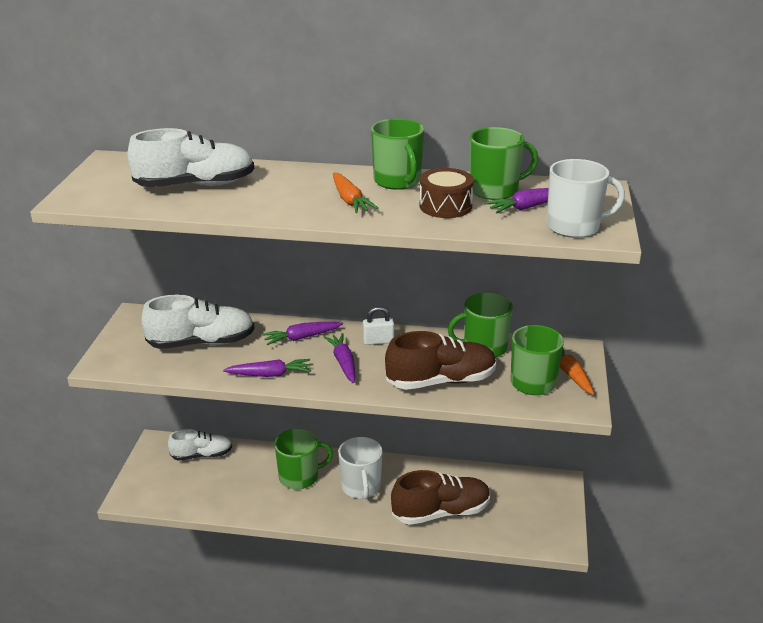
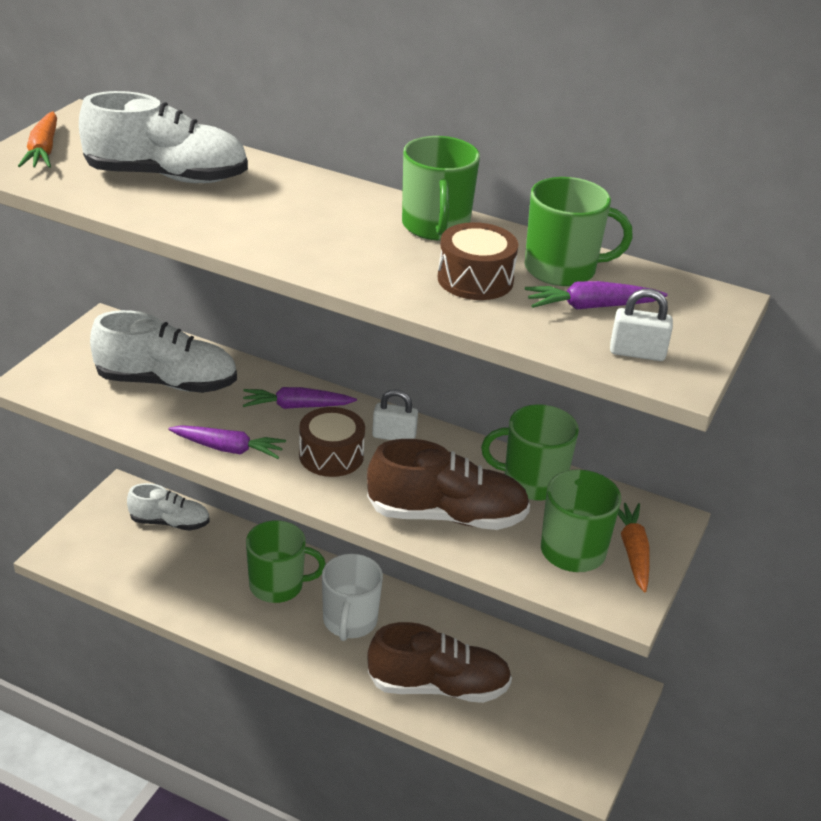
camera: 15 degrees right, 5 degrees up
purple carrot [323,333,355,383] -> brown drum [299,407,365,477]
orange carrot [333,172,378,213] -> orange carrot moved to [18,111,57,168]
white mug [546,159,625,238] -> white padlock [610,289,673,361]

